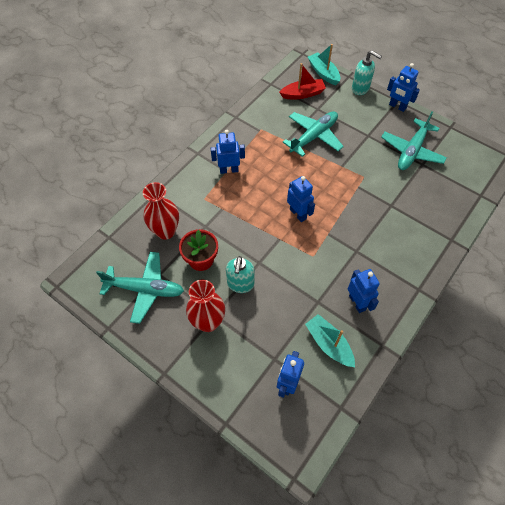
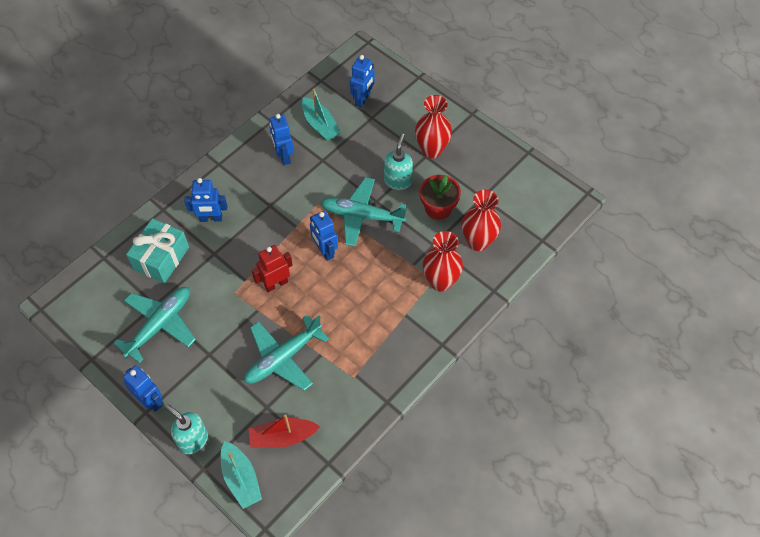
camera: 175 degrees left, 0 degrees up
turquoise plane [96,252,184,324] -> turquoise plane moved to [320,177,406,247]
blue robot [211,130,245,174] -> blue robot moved to [184,178,227,222]
none -> turquoise gift [126,218,189,283]
none -> red robot [252,245,293,292]
none -> red vase [423,231,463,292]

